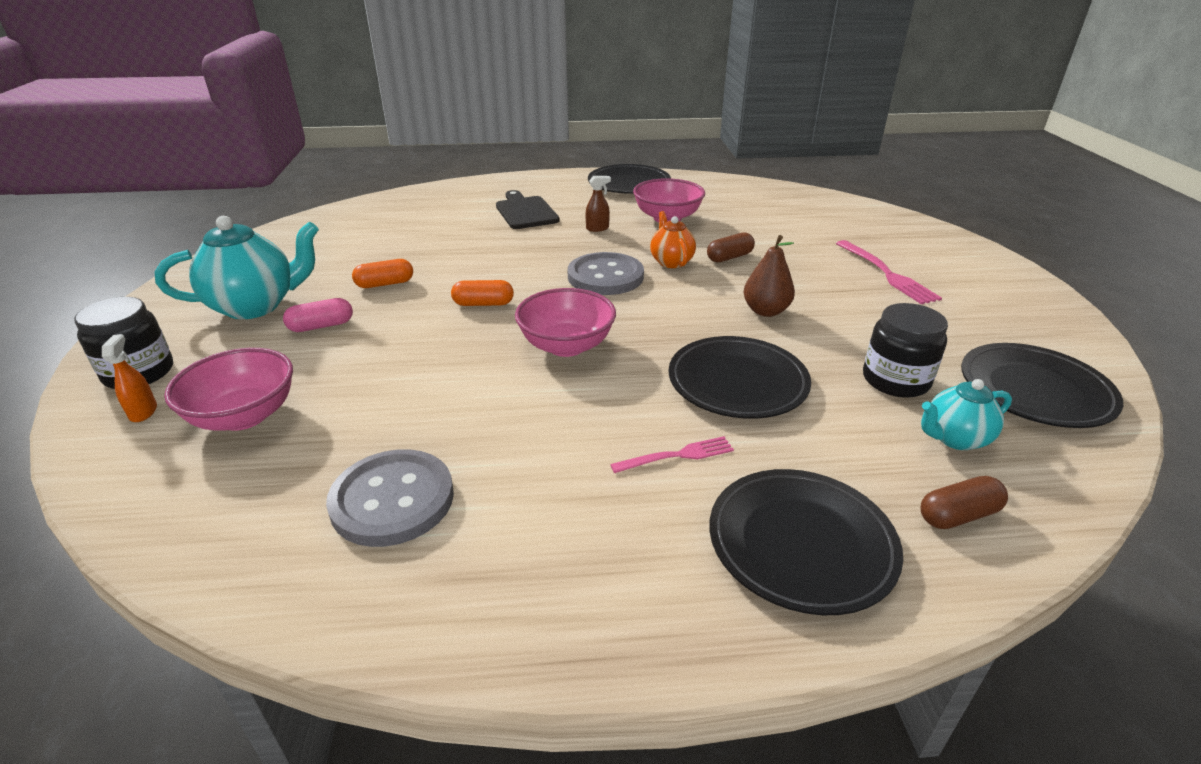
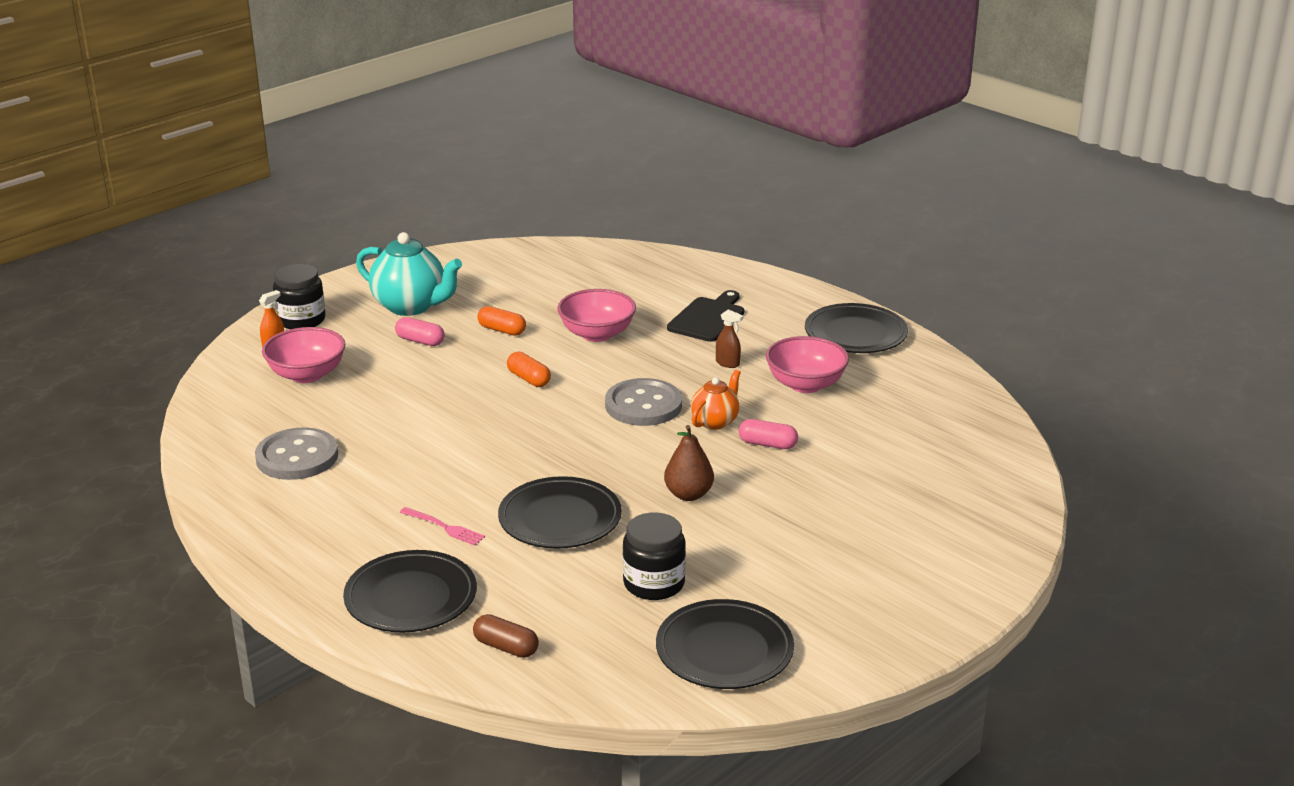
camera: 50 degrees right, 5 degrees down
pink bowl [515,288,616,357] -> pink bowl moved to [557,289,636,342]
brown capsule [707,232,755,262] -> pink capsule [739,419,798,449]
pink fork [836,240,942,304] -> none
turquoise teapot [921,379,1012,450] -> none

